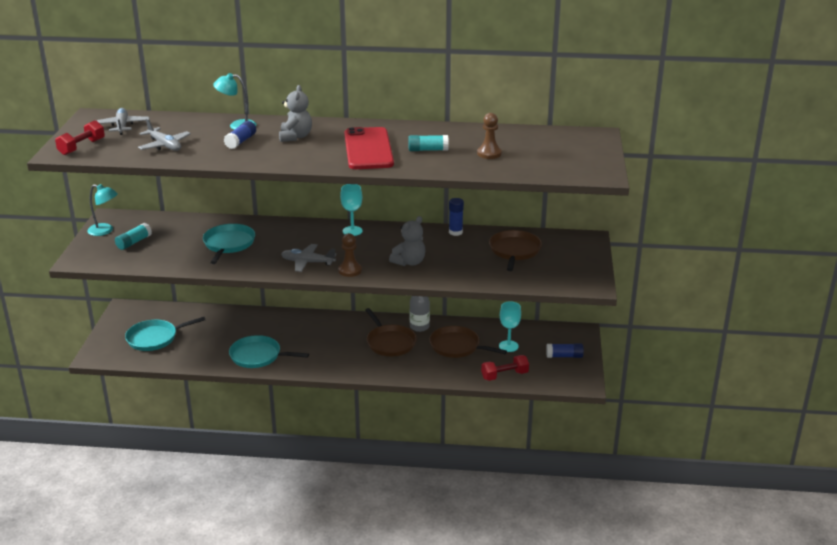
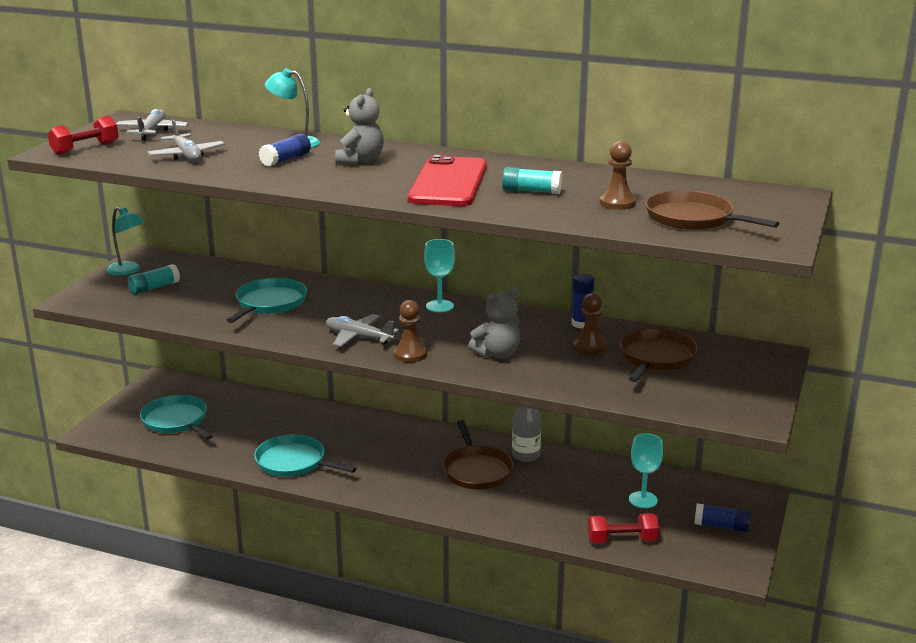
camera: 15 degrees right, 5 degrees down
turquoise pan [125,317,205,351] -> turquoise pan turned 60 degrees clockwise [140,395,213,440]
brown pan [429,326,507,358] -> brown pan moved to [645,190,779,230]
none -> brown pawn [573,293,607,355]

